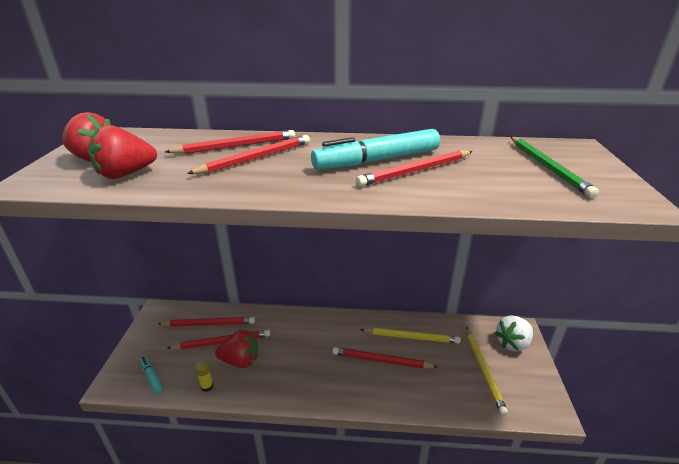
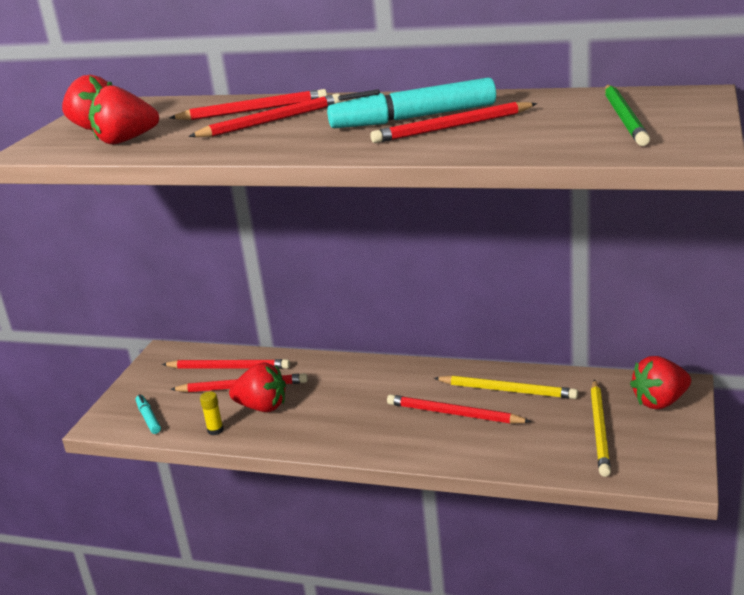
camera: 15 degrees right, 5 degrees down
white strawberry [495,315,533,352] -> red strawberry [630,356,691,409]

